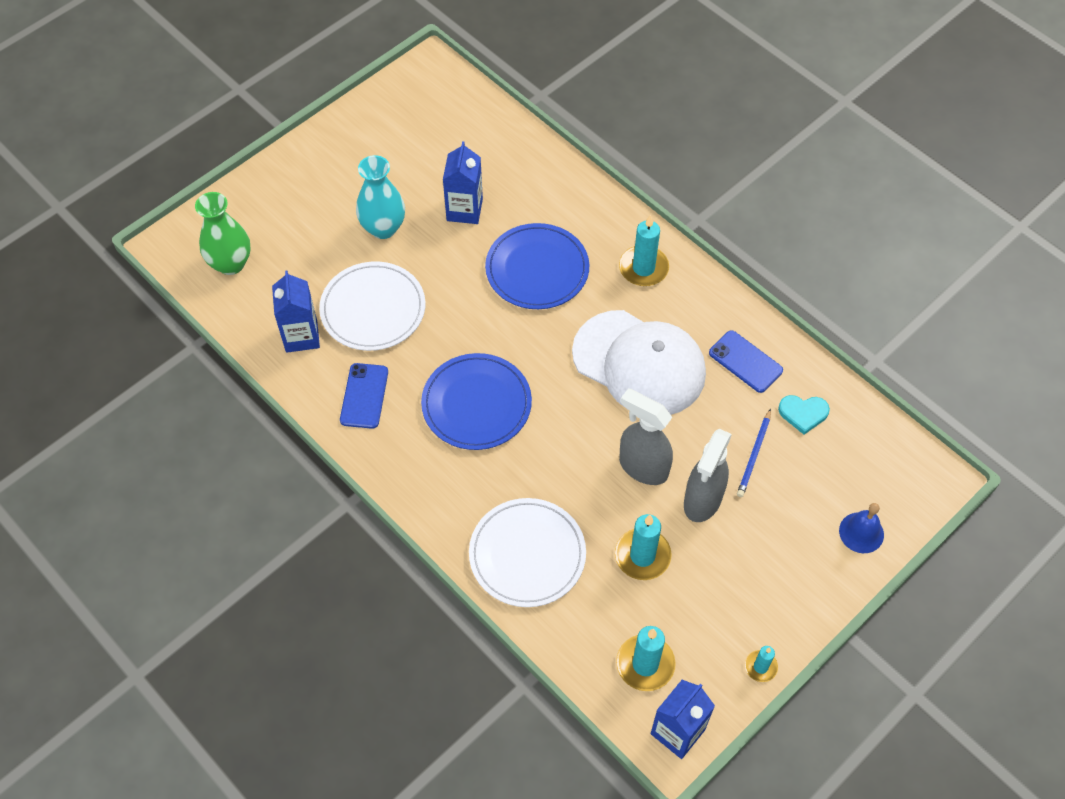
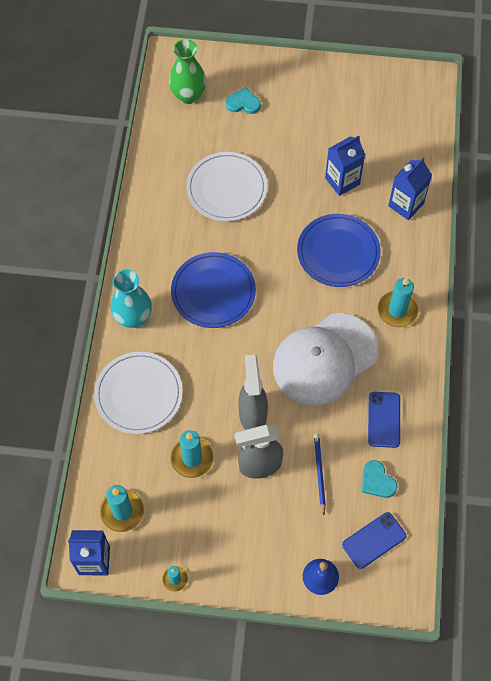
camera: 50 degrees right, 5 degrees up
blue carton [272,270,320,353] -> blue carton moved to [388,158,432,220]
blue phone [340,363,388,429] -> blue phone moved to [342,512,406,569]
turquoise vase [356,155,405,239] -> turquoise vase moved to [110,269,152,328]
white cap [572,310,706,415] -> white cap turned 60 degrees clockwise [273,313,378,405]
blue pencil [737,409,771,497] -> blue pencil turned 105 degrees clockwise [314,434,326,515]
none -> turquoise heart [226,87,261,114]

